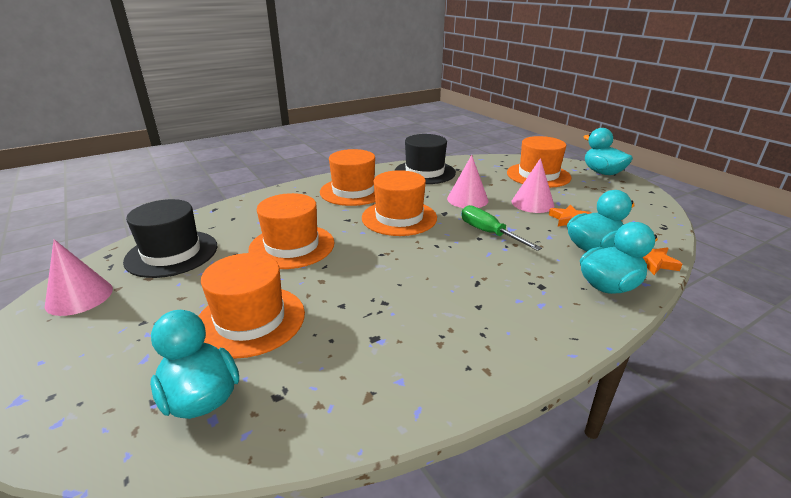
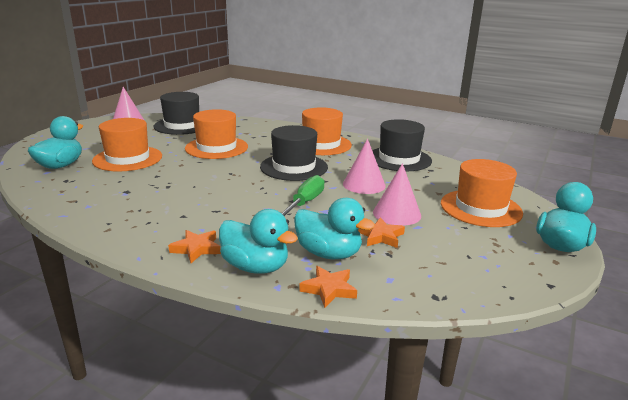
camera: 60 degrees right, 5 degrees down
orange hat [362,170,437,236] -> black hat [260,125,328,181]
none -> orange star [168,230,221,263]

